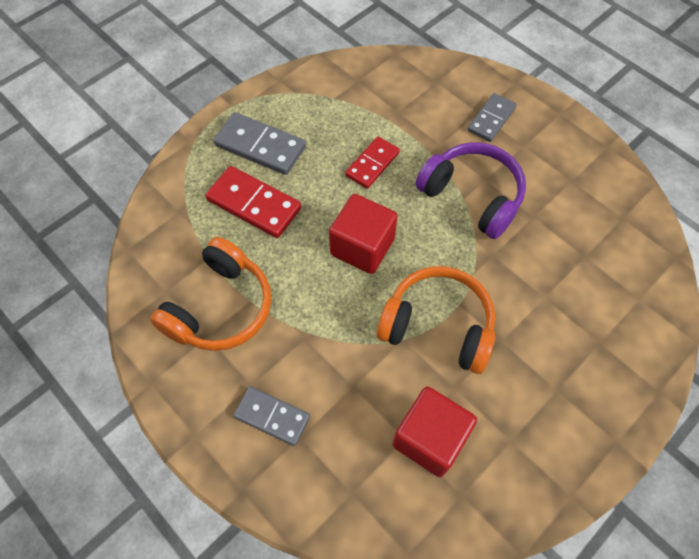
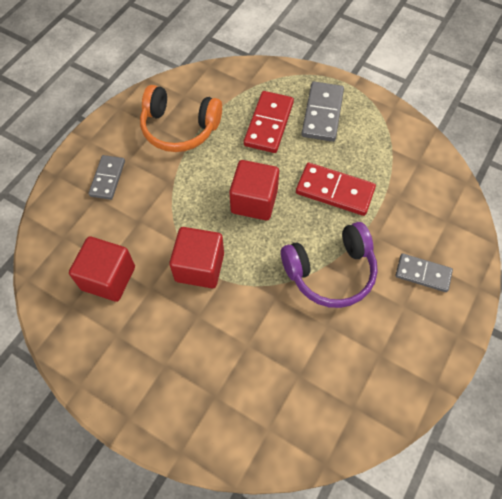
camera: 75 degrees right, 0 degrees up
red domino [345,137,400,189] -> red domino [296,163,376,216], size x1.50
orange headphones [377,266,495,374] -> red cube [169,227,224,288]
purple headphones [415,142,526,239] -> purple headphones turned 45 degrees clockwise [281,222,378,308]

